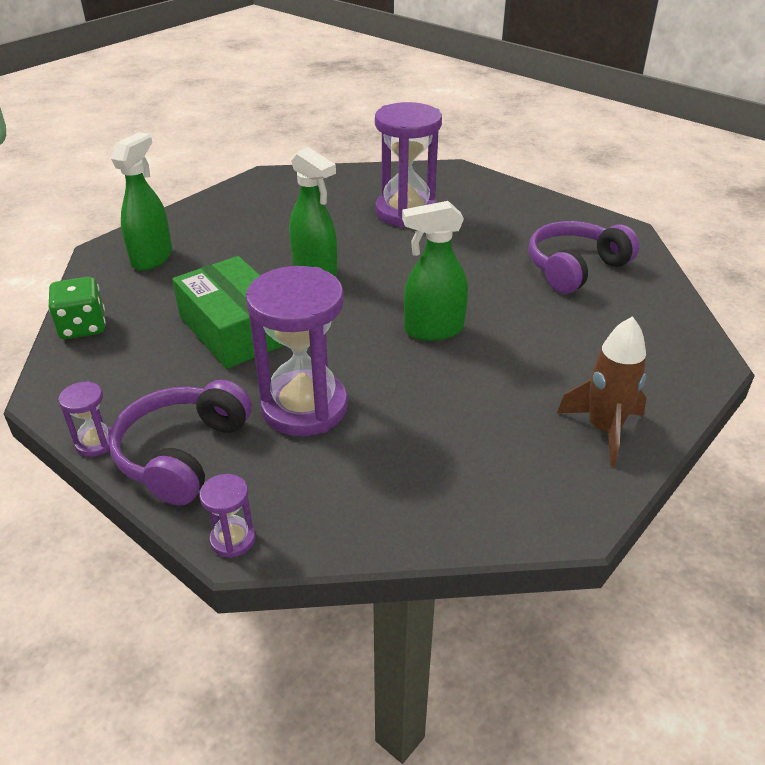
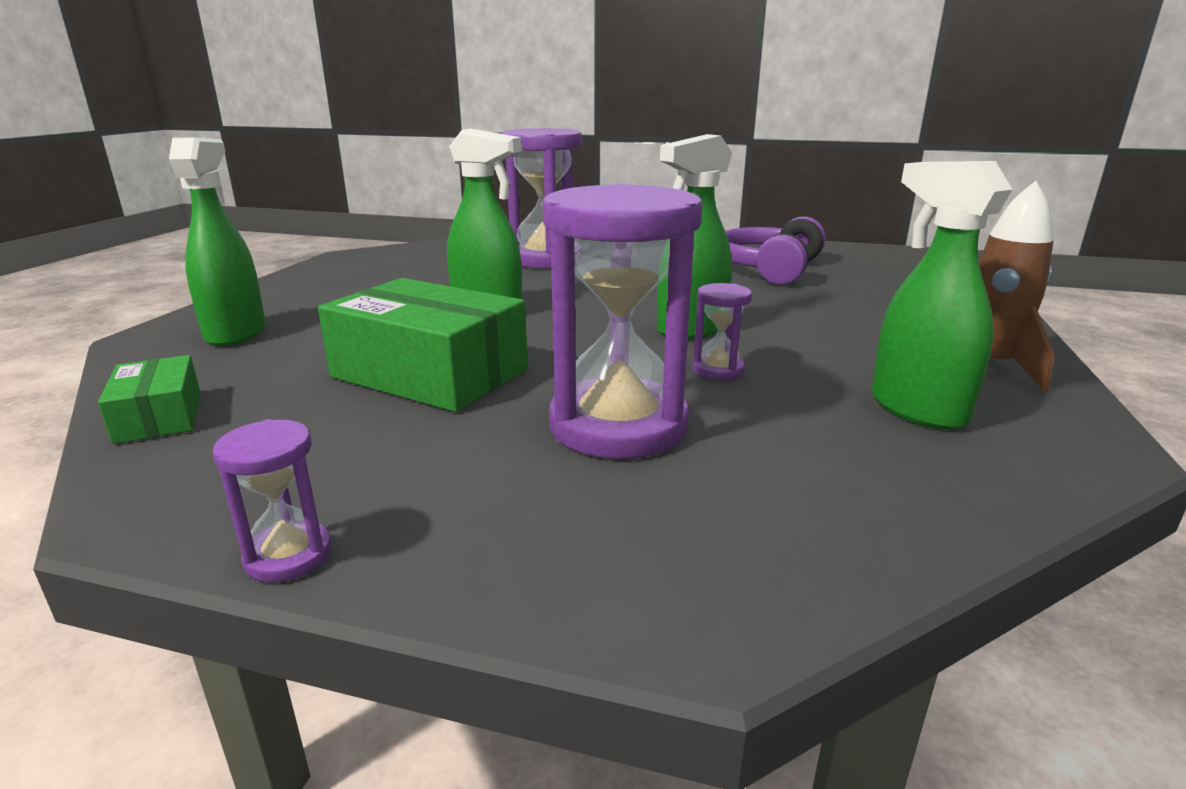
camera: 25 degrees left, 15 degrees down
green dice [48,277,106,339] -> green box [98,355,200,444]
purple headphones [109,380,252,506] -> none
purple hourglass [200,474,255,558] -> purple hourglass moved to [693,283,752,380]
none -> green spray bottle [872,161,1013,430]

